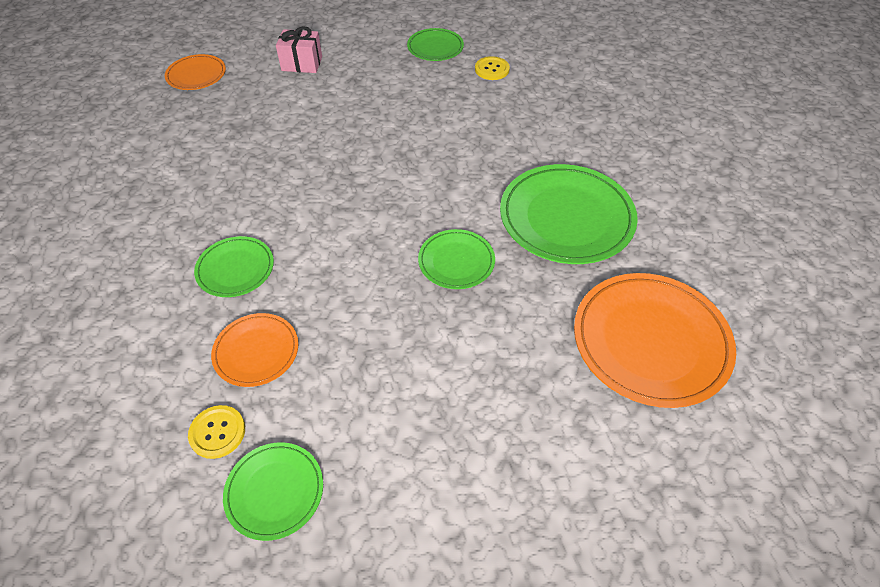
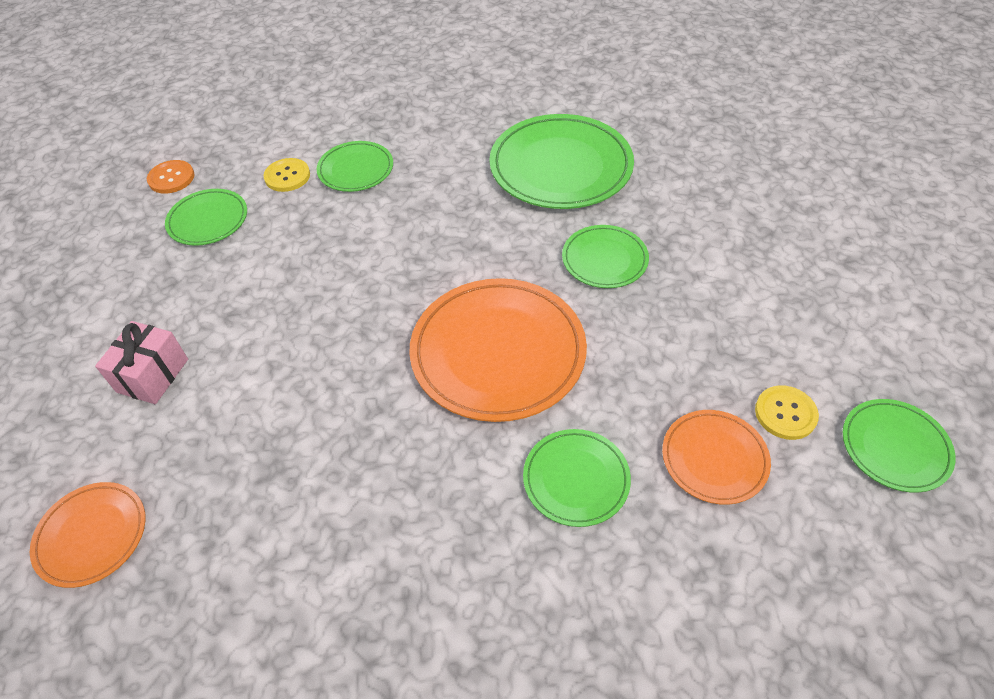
camera: 75 degrees left, 0 degrees up
yellow button [188,405,245,459] -> yellow button moved to [755,385,819,440]
orange plate [574,273,736,408] -> orange plate moved to [409,278,587,422]
none -> orange button [147,160,195,194]
none -> green plate [316,141,393,192]

